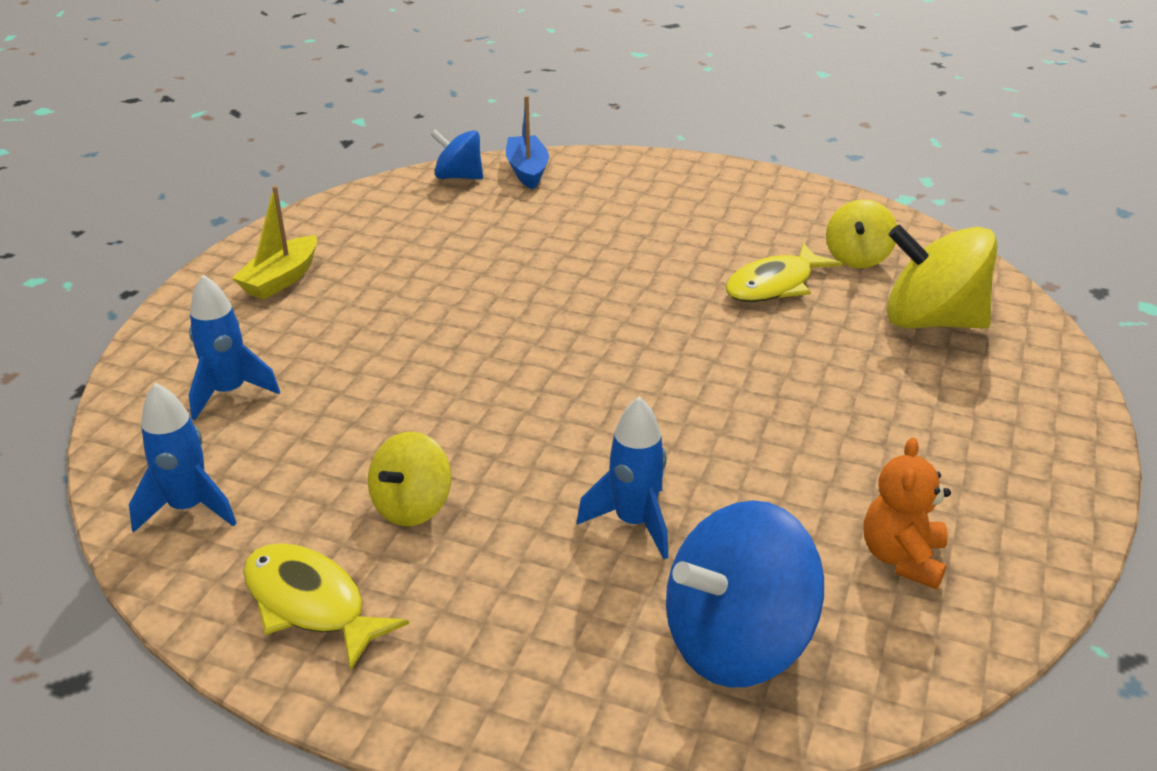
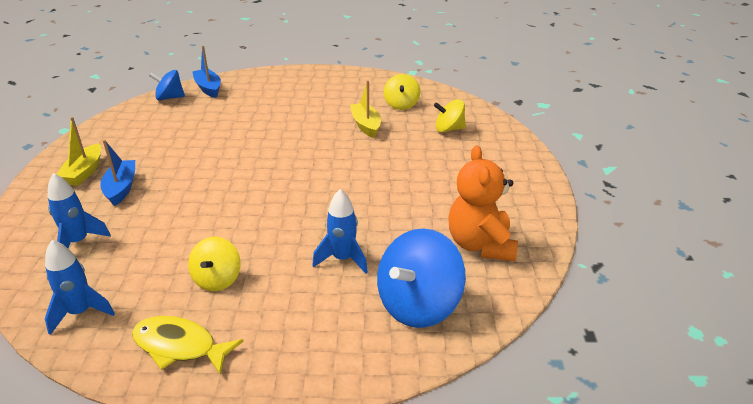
camera: 20 degrees left, 0 degrees up
yellow fish [726,243,842,302] -> yellow boat [350,80,381,138]
orange teddy bear [864,438,951,589] -> orange teddy bear [449,145,518,261], size x1.55
yellow spinning top [887,224,997,329] -> yellow spinning top [434,99,466,133], size x0.59
none -> blue boat [100,139,135,206]

